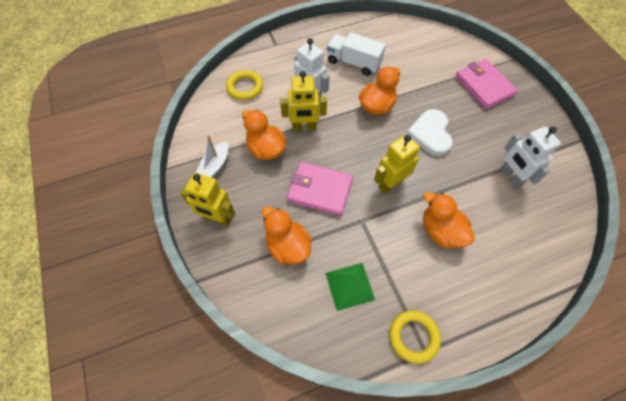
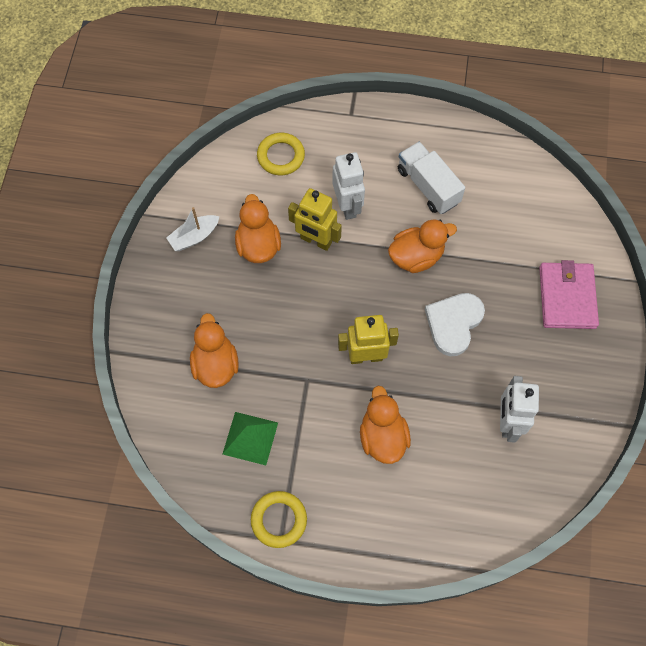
camera: 30 degrees right, 5 degrees up
yellow robot [181,173,235,226] -> none
pink wallet [287,162,353,216] -> none

